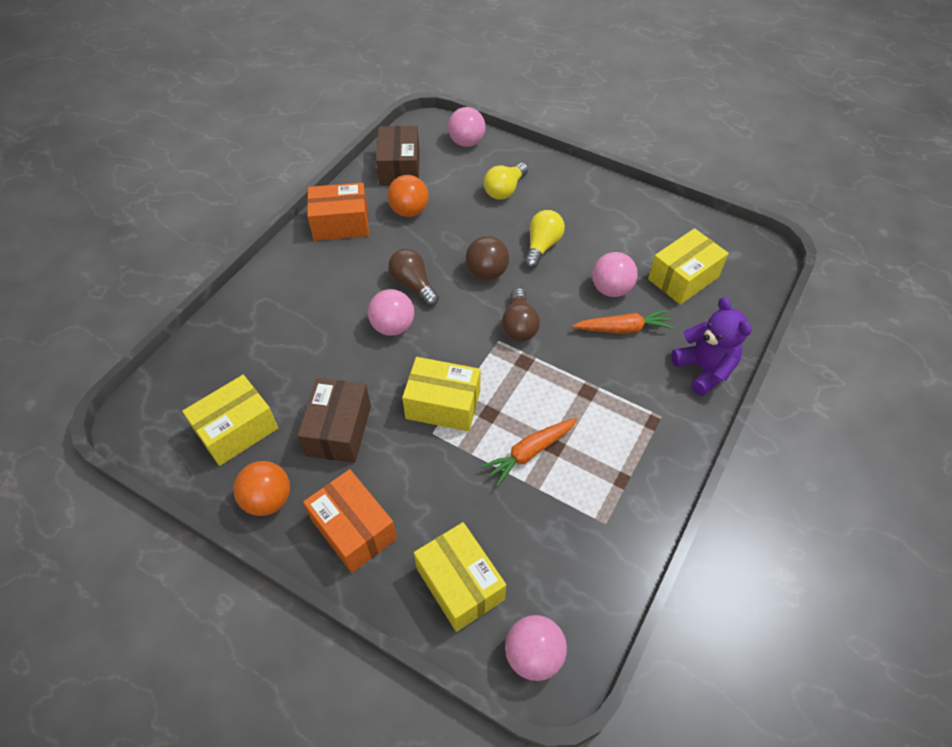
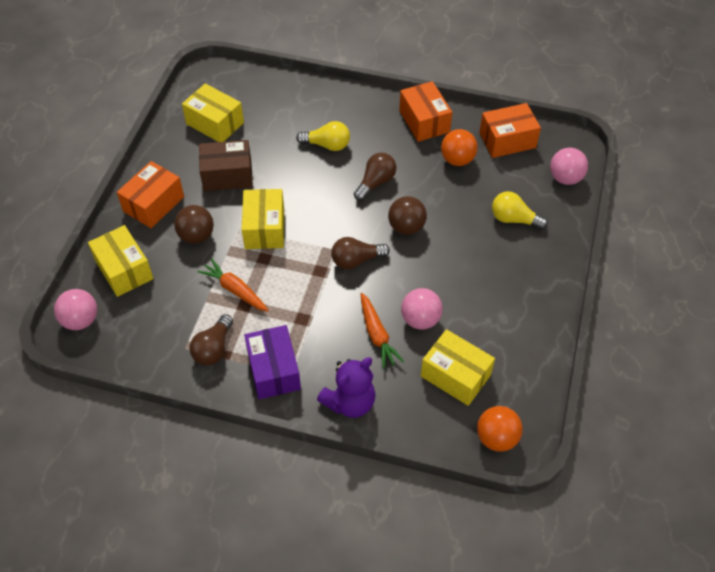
camera: 75 degrees right, 0 degrees up
orange ball [234,461,290,516] -> orange ball moved to [477,406,523,452]
pink ball [368,289,414,336] -> none
brown box [376,126,420,186] -> orange box [479,103,541,158]
yellow box [414,522,506,632] -> yellow box turned 75 degrees counterclockwise [88,225,153,297]
yellow light bulb [524,210,565,268] -> yellow light bulb moved to [296,121,350,151]
none -> brown ball [174,205,214,244]
none -> brown light bulb [189,314,233,366]
none -> purple box [244,325,301,399]

